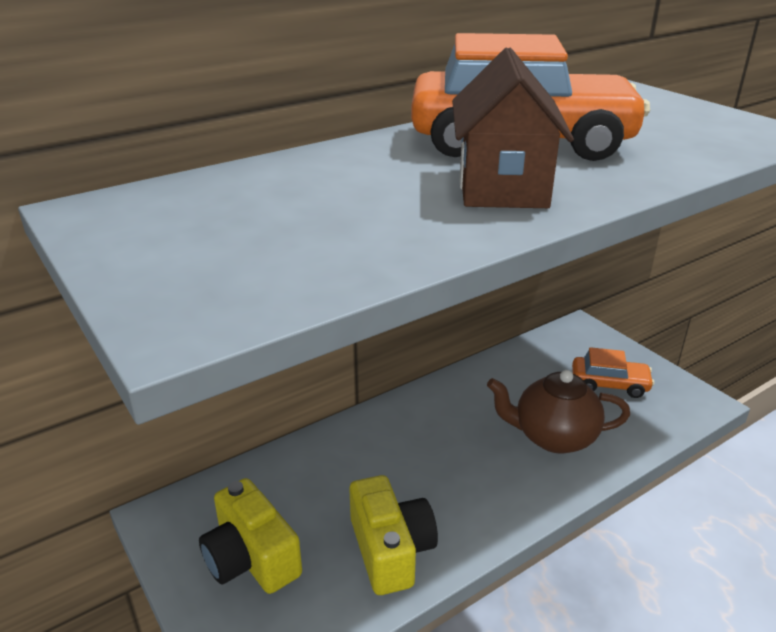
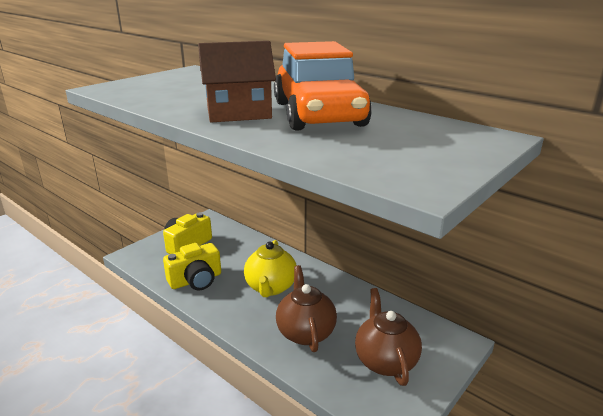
camera: 75 degrees right, 5 degrees down
orange car [572,347,654,398] -> brown teapot [355,288,422,386]
none -> yellow teapot [244,240,297,297]

